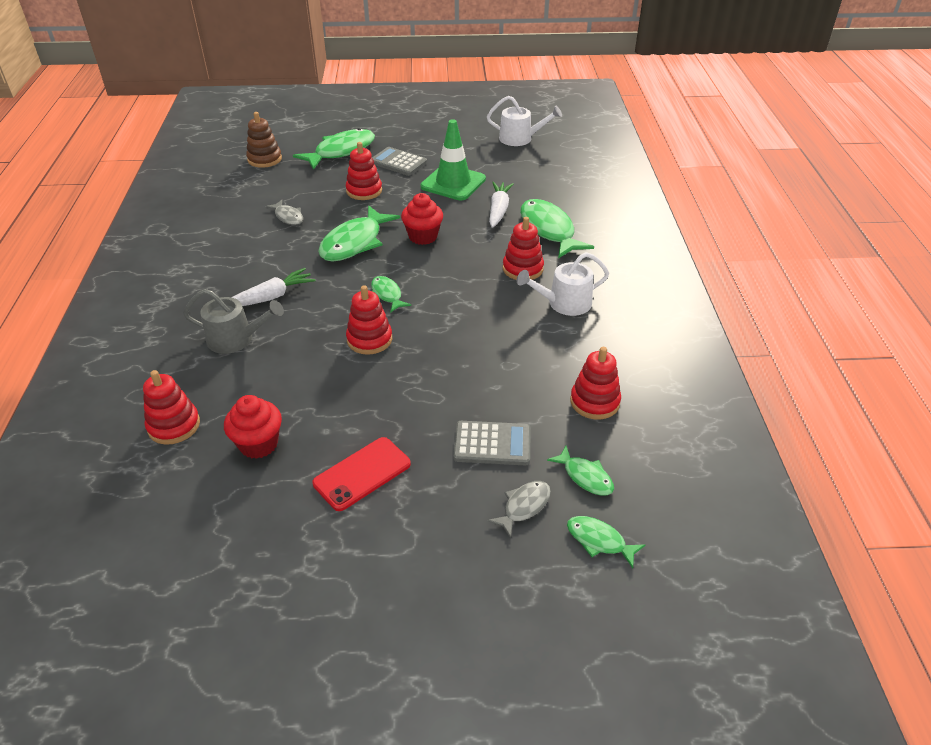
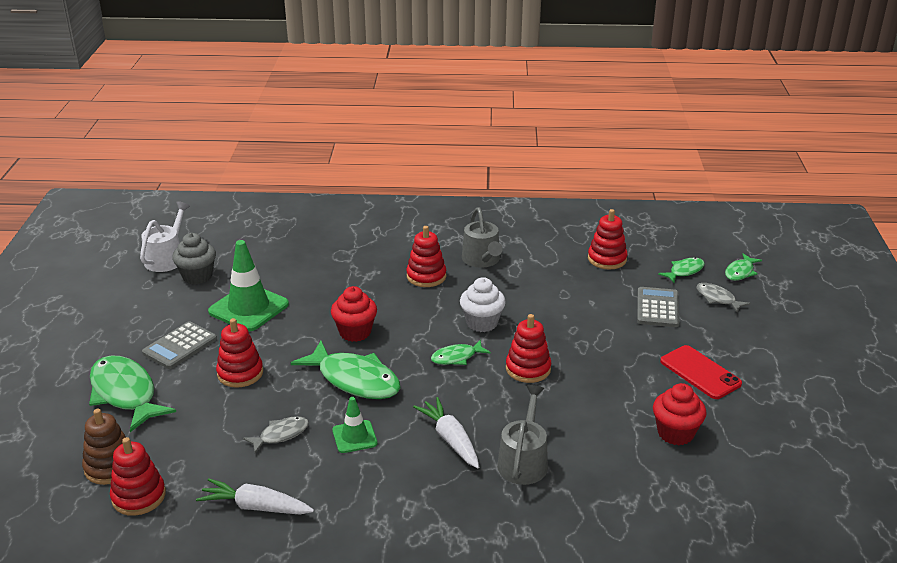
camera: 85 degrees left, 10 degrees down
red stacking toy [143,370,200,445] -> red stacking toy moved to [110,437,166,516]
white carrot [489,182,514,228] -> white carrot moved to [196,478,314,514]
white watering can [516,252,609,316] -> grey watering can [462,207,503,268]
green fish [520,199,594,258] -> none
none -> grey cupcake [172,233,216,285]
none -> green traffic cone [332,397,377,453]
none -> white cupcake [460,277,506,332]

